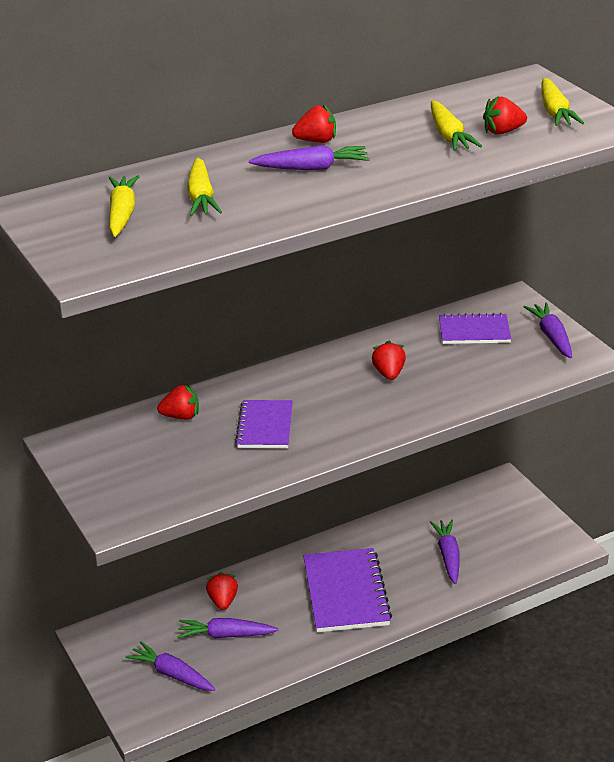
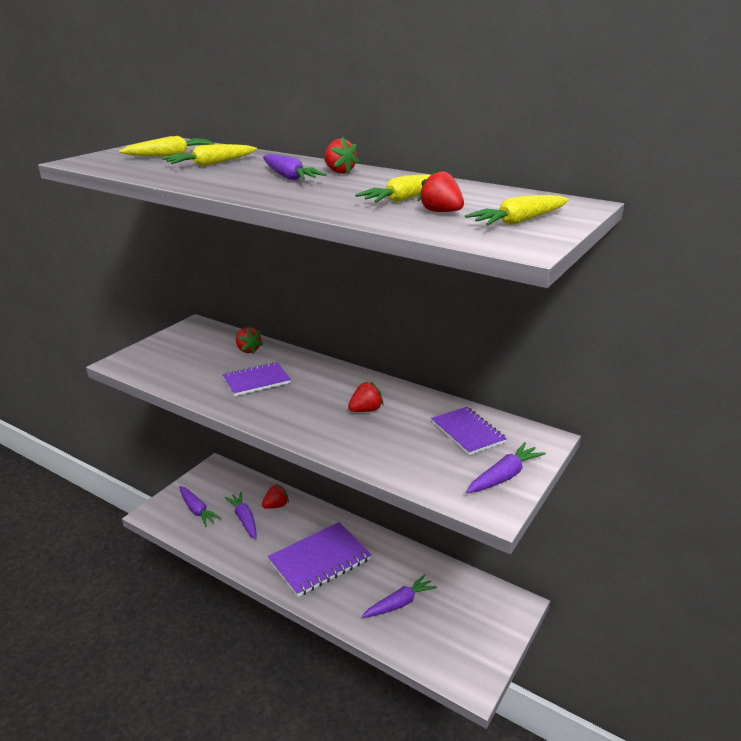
camera: 60 degrees right, 5 degrees down
purple carrot [125,641,215,691] -> purple carrot turned 135 degrees clockwise [179,486,222,527]

